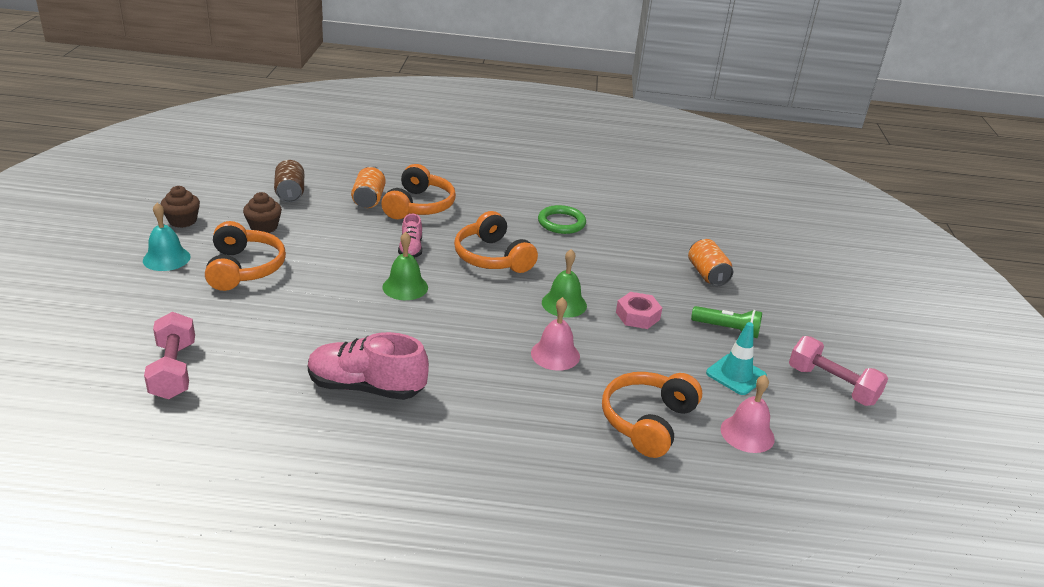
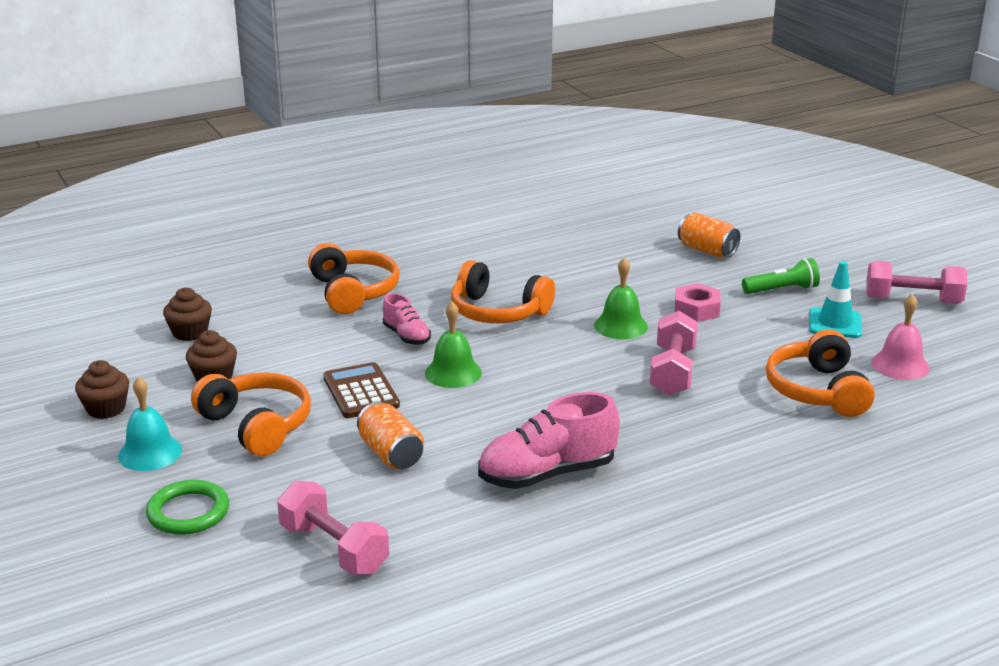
camera: 30 degrees left, 5 degrees down
brown can [274,160,304,202] -> brown cupcake [163,288,212,341]
orange can [351,166,386,208] -> orange can moved to [357,402,424,469]
pink bell [531,297,580,371] -> pink dumbbell [650,311,698,396]
green ring [538,205,586,234] -> green ring moved to [146,480,229,535]
none -> brown calculator [323,362,400,418]

